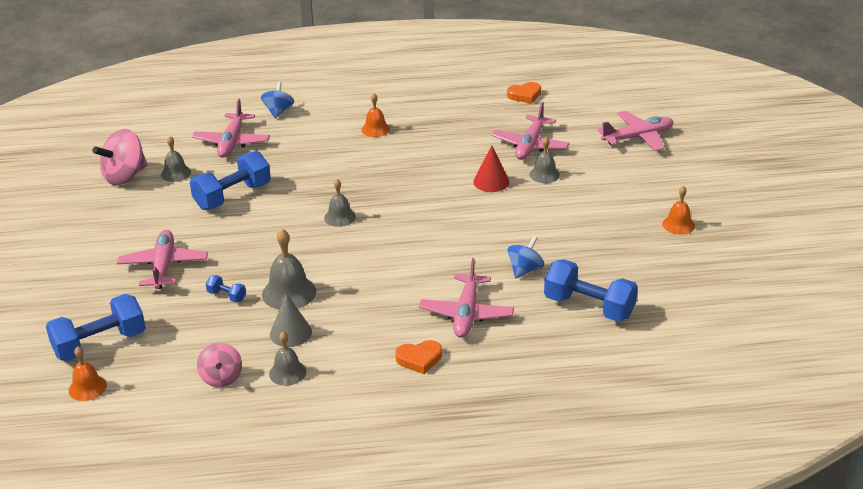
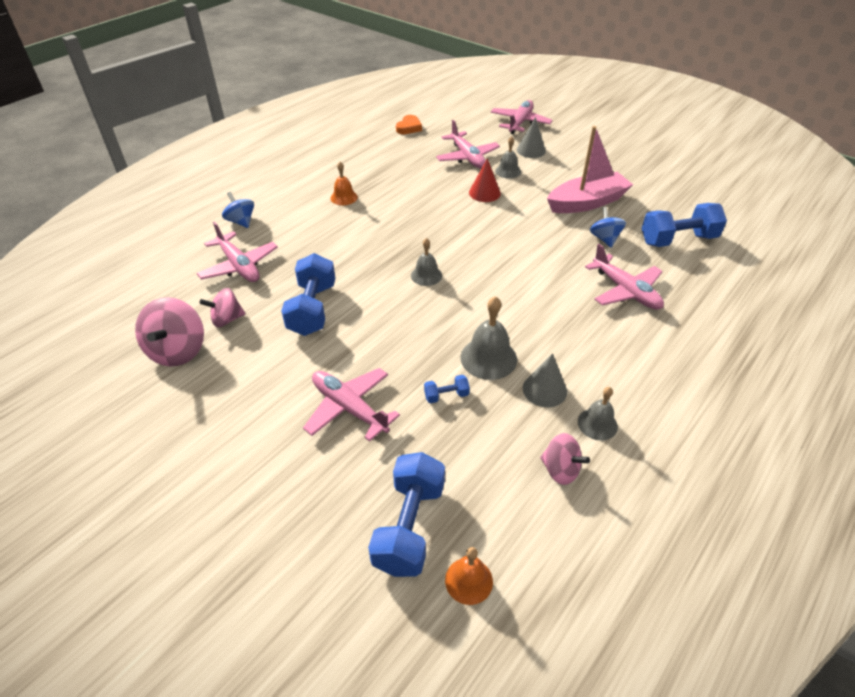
camera: 45 degrees left, 10 degrees up
grey bell [161,136,191,182] -> pink spinning top [199,288,245,327]
orange heart [395,340,442,374] -> none
orange bell [662,186,695,235] -> none
none -> grey cone [517,117,546,158]
none -> pink boat [547,126,633,213]

